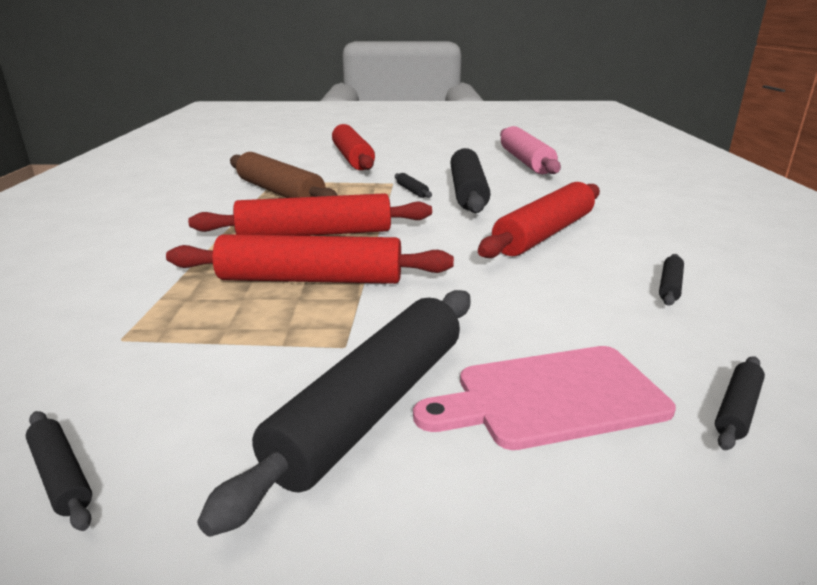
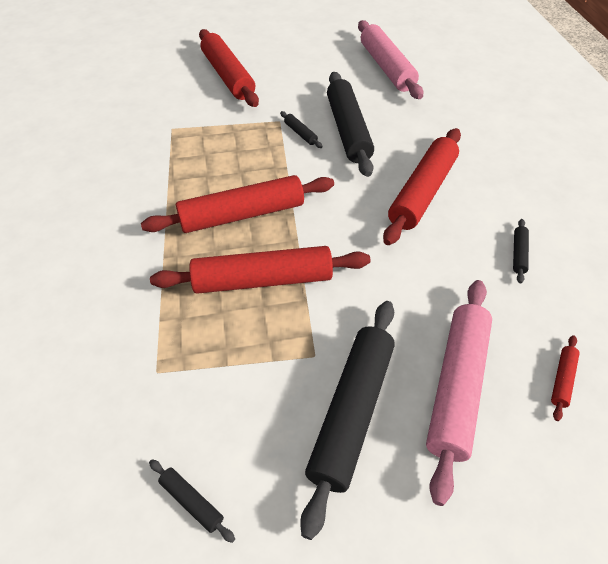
camera: 10 degrees left, 25 degrees up
brown rolling pin [230,152,338,198] -> none
pink cutting board [413,346,676,450] -> pink rolling pin [426,280,492,506]
black rolling pin [715,356,765,450] -> red rolling pin [551,335,580,421]

